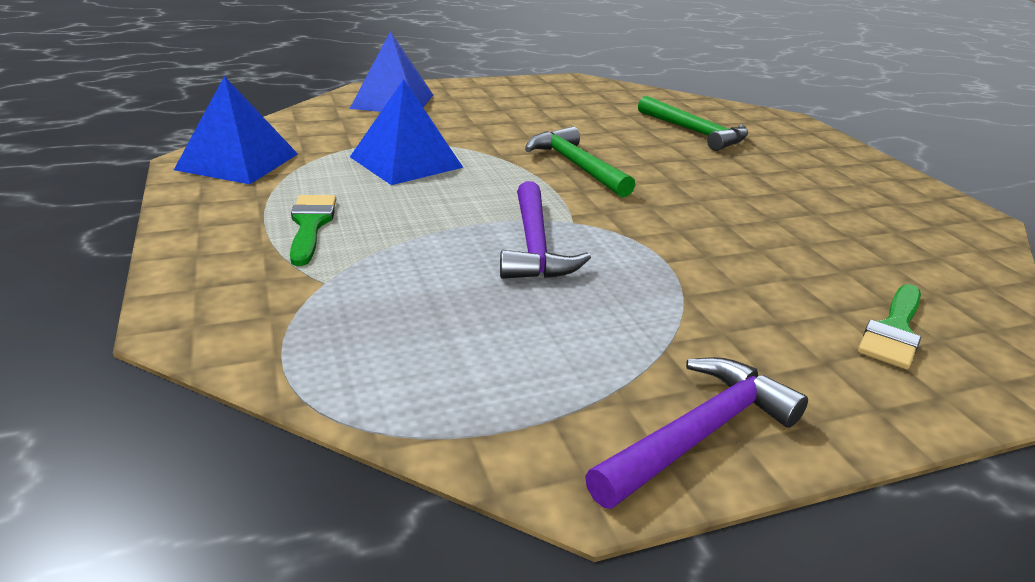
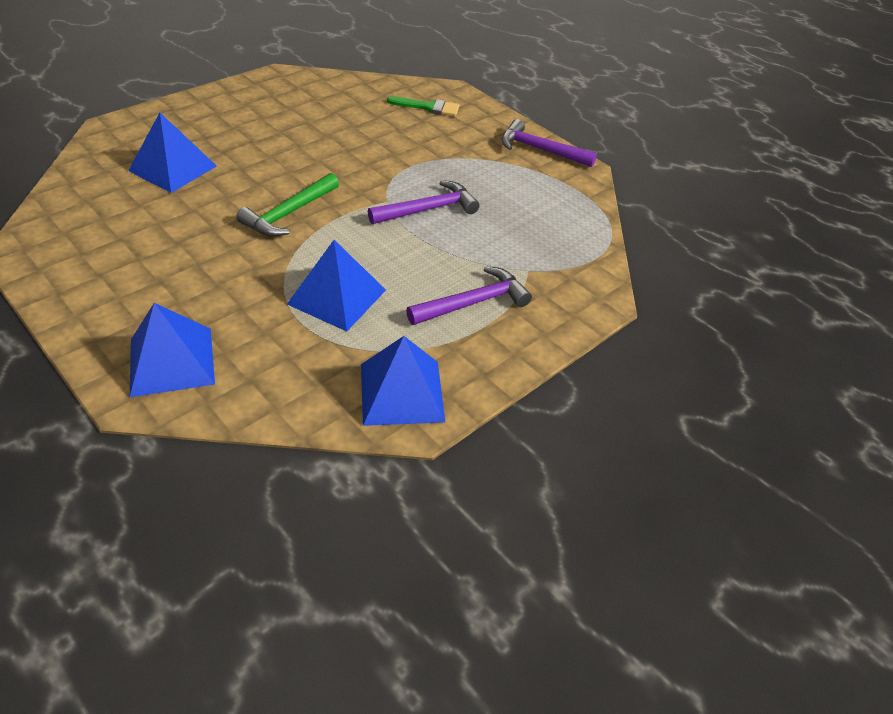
camera: 115 degrees left, 15 degrees up
green brush [290,195,336,266] -> purple hammer [406,266,532,325]
green hammer [638,96,748,151] -> blue pyramid [128,113,217,193]

